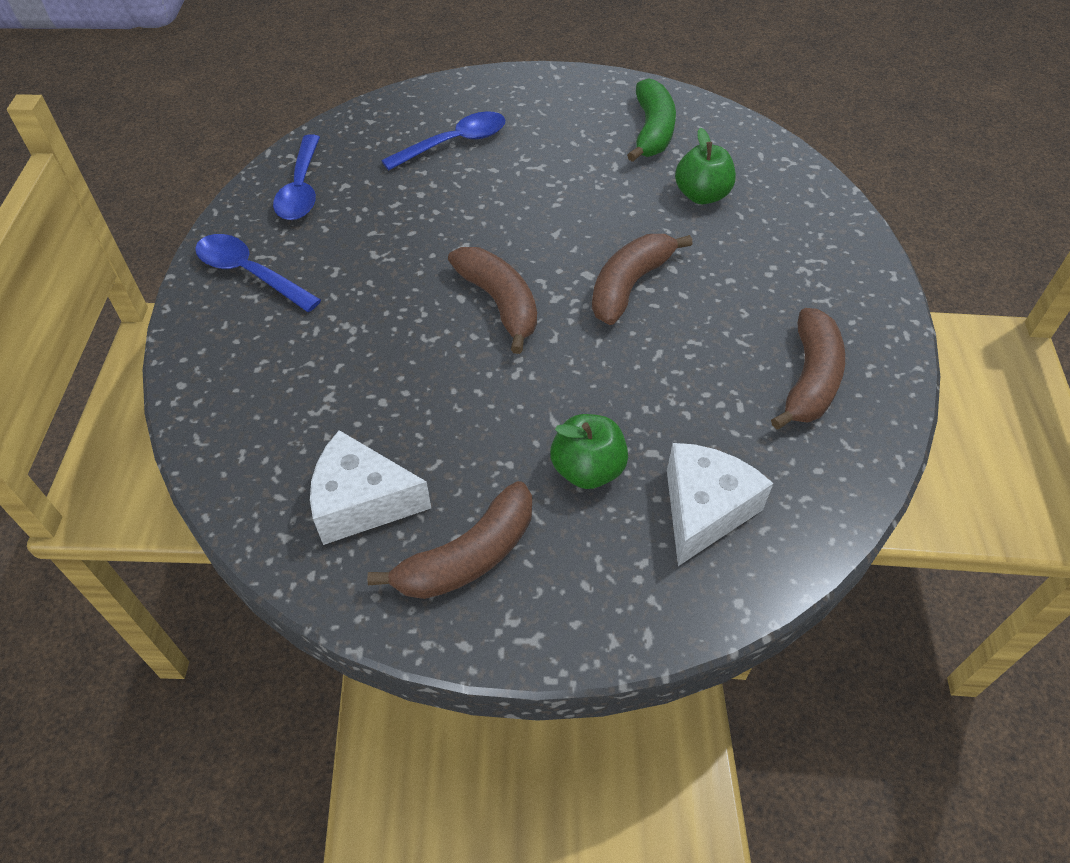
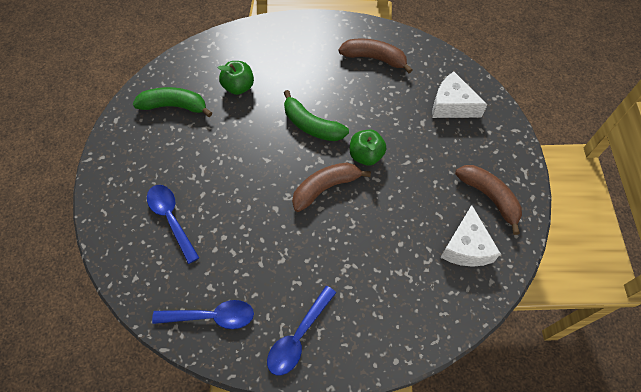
camera: 90 degrees left, 10 degrees up
green apple [550,414,628,489] -> green apple moved to [350,130,386,165]
brown banana [592,234,693,325] -> green banana [284,90,349,141]

